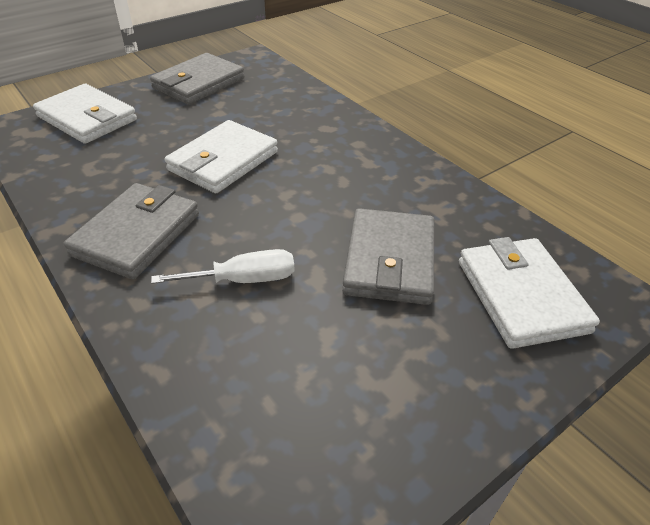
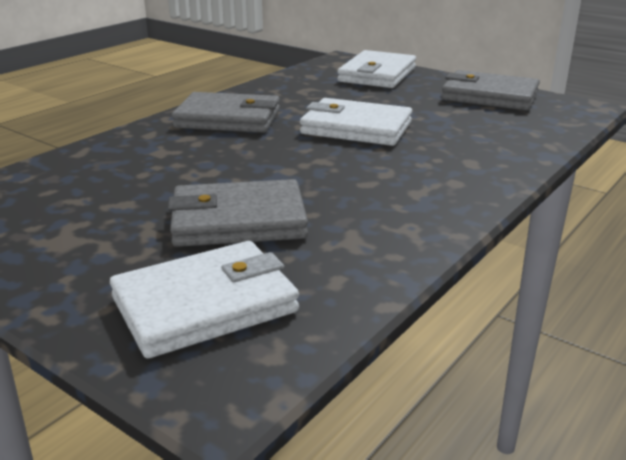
camera: 75 degrees right, 15 degrees down
white screwdriver [151,249,294,284] -> none

